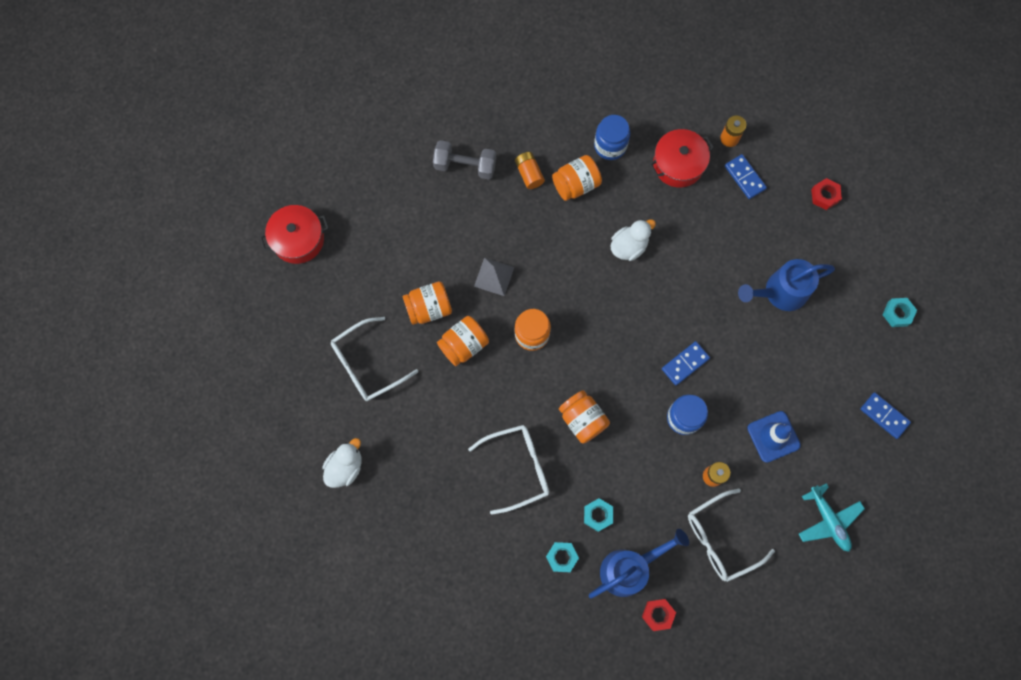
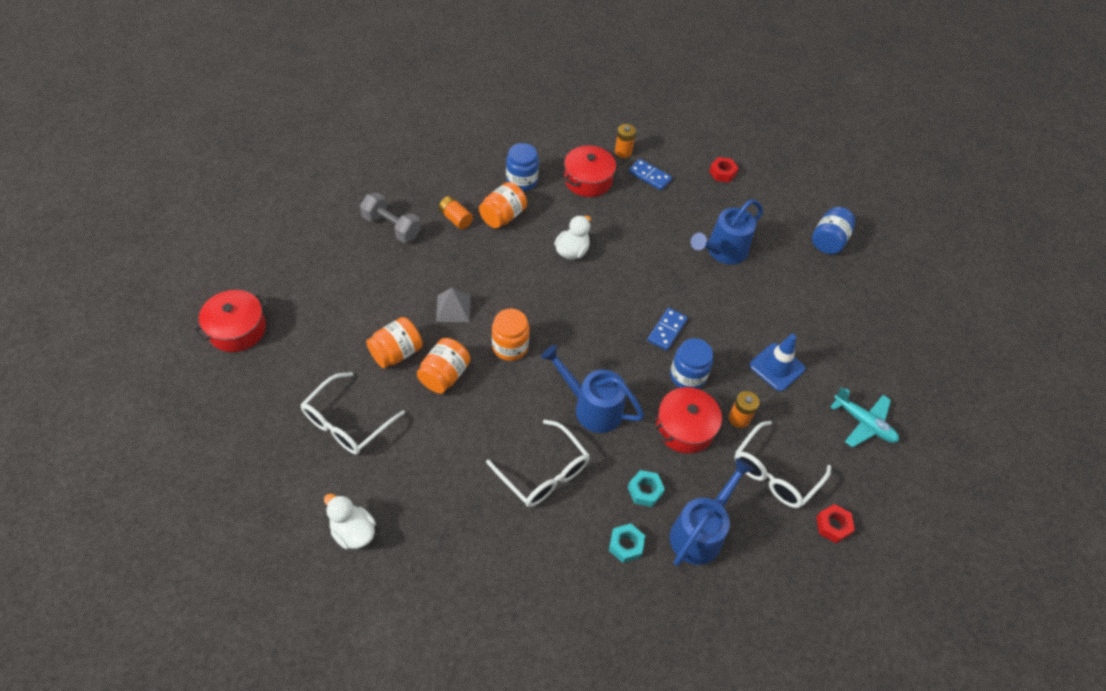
camera: 25 degrees left, 20 degrees down
white duck [322,438,362,488] -> white duck turned 60 degrees counterclockwise [324,493,376,549]
grey dumbbell [433,140,496,180] -> grey dumbbell turned 45 degrees clockwise [360,192,421,243]
white glasses [468,425,549,515] -> white glasses turned 90 degrees clockwise [486,419,590,507]
orange jar [559,390,610,443] -> blue watering can [541,345,644,433]
red nut [642,599,676,631] -> red nut moved to [816,504,855,543]
blue domino [860,392,911,439] -> none
turquoise nut [883,298,917,327] -> blue jar [812,207,855,254]
none -> red pot [654,387,724,454]

